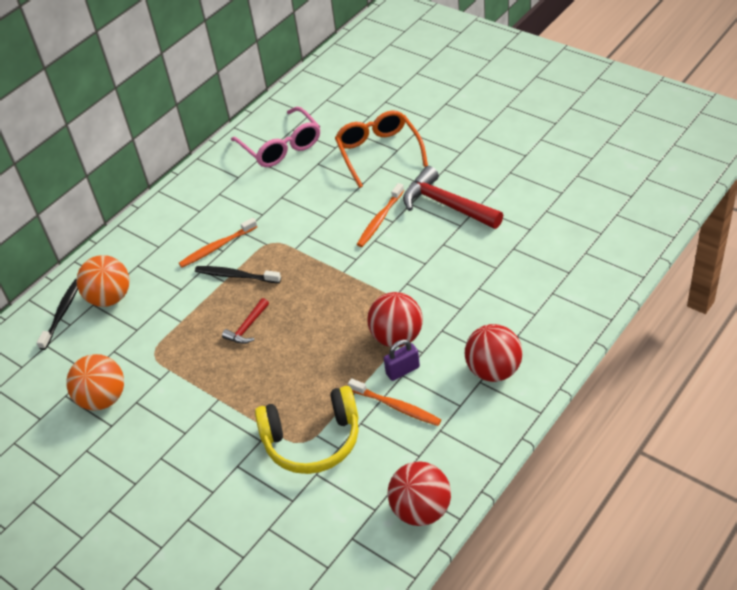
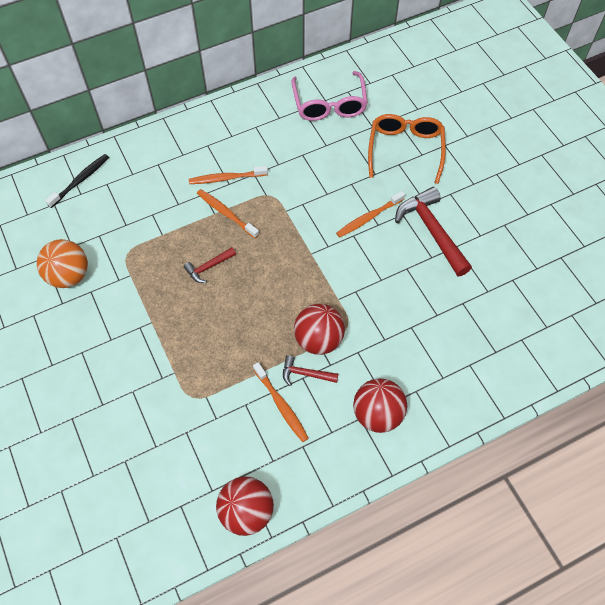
camera: 20 degrees right, 15 degrees up
orange ball [76,255,130,307] -> none
black toothbrush [195,266,281,283] -> orange toothbrush [197,189,259,238]
yellow headphones [255,386,359,474] -> none
purple padlock [384,339,420,381] -> red hammer [283,355,338,386]

